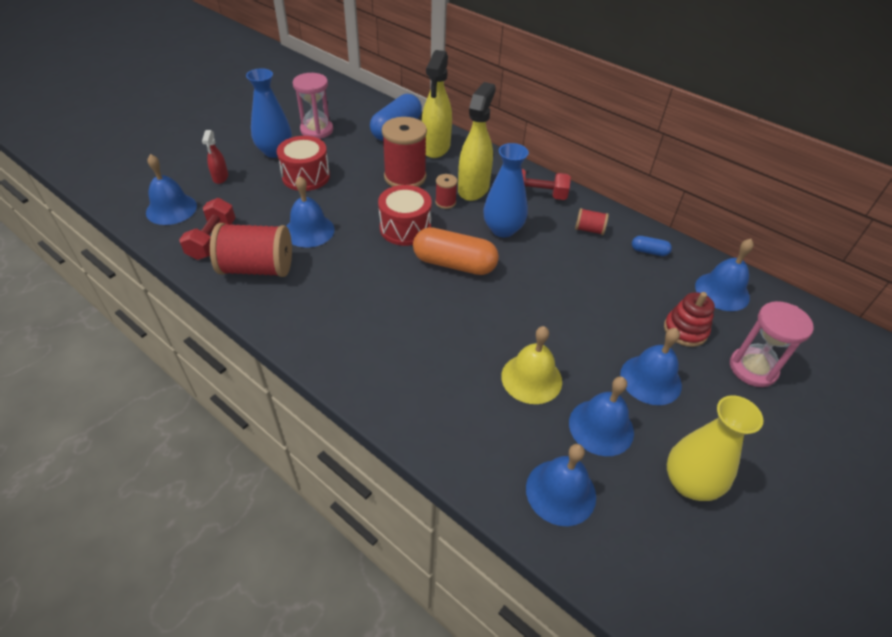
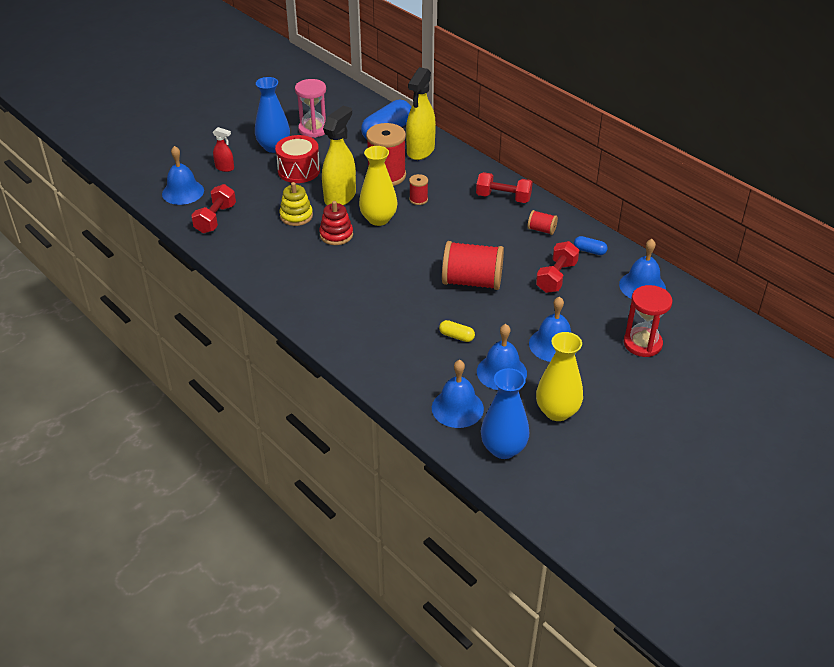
camera: 10 degrees right, 5 degrees down
red spray bottle [202,130,228,184] -> red spray bottle turned 75 degrees counterclockwise [213,127,234,172]
red spool [210,223,292,277] -> red spool moved to [442,241,504,290]
blue bell [287,176,335,247] -> yellow stacking toy [279,182,313,226]
red drum [378,185,432,246] -> yellow vase [359,146,397,226]
orange capsule [413,227,499,275] -> none
yellow spray bottle [458,82,496,201] -> yellow spray bottle moved to [322,106,356,206]
blue vase [483,143,529,238] -> blue vase moved to [481,368,529,459]
yellow bell [501,326,562,404] -> yellow capsule [439,320,475,342]
red stacking toy [664,292,715,347] -> red stacking toy moved to [319,201,353,245]
pink hourglass [730,301,814,387] -> red hourglass [624,285,672,357]
none -> red dumbbell [536,241,579,293]

